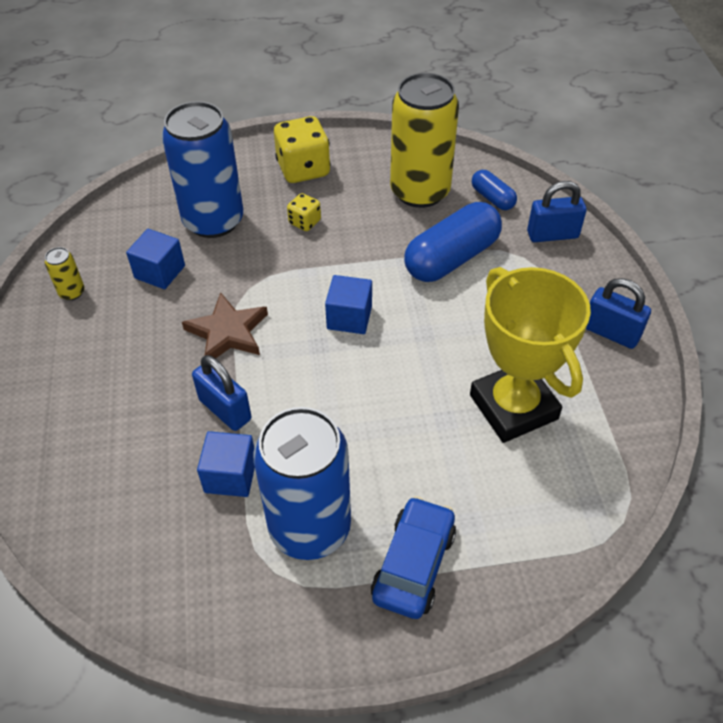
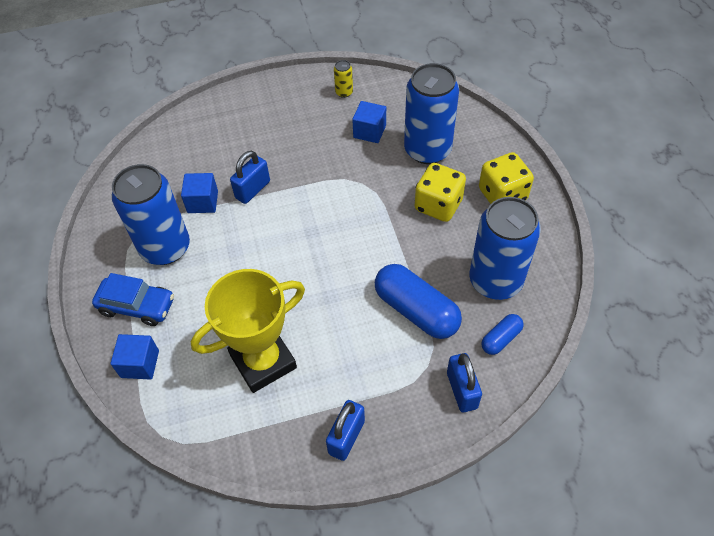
camera: 85 degrees right, 5 degrees up
brown star [182,292,268,359] -> none
yellow dice [287,193,321,231] -> yellow dice [415,163,466,222], size x1.91
blue cube [325,275,372,334] -> blue cube moved to [111,334,159,380]
yellow can [390,73,459,208] -> blue can [470,197,541,300]

